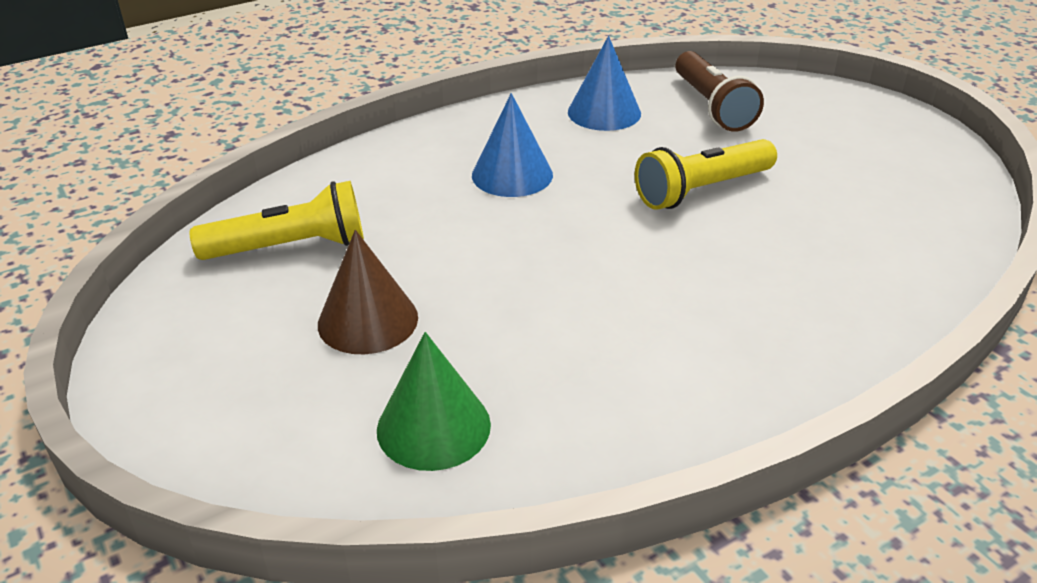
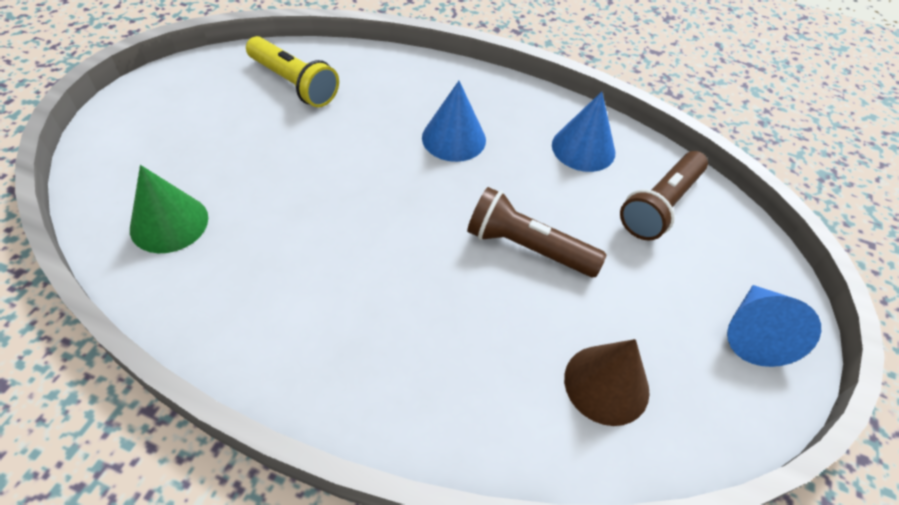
camera: 50 degrees right, 15 degrees up
brown cone [318,230,418,354] -> brown cone moved to [564,339,650,426]
yellow flashlight [635,139,777,210] -> brown flashlight [467,187,607,277]
none -> blue cone [727,285,821,367]

